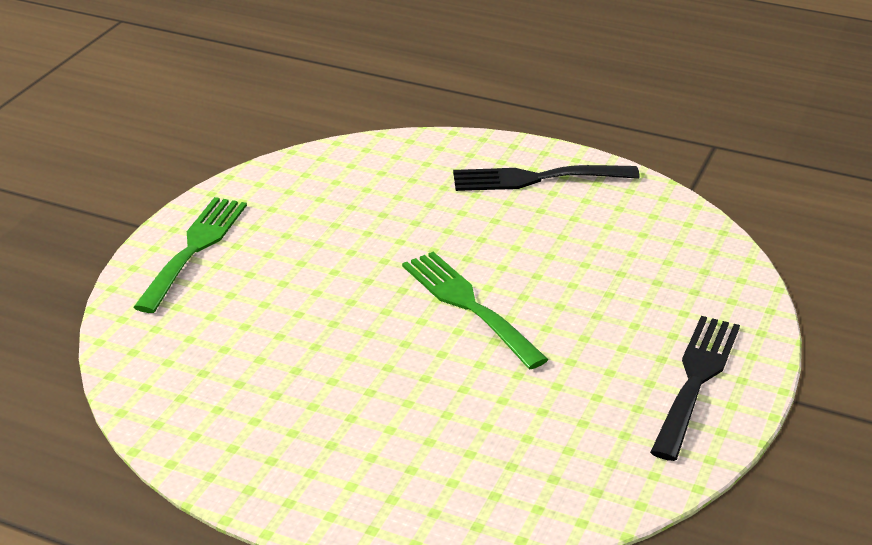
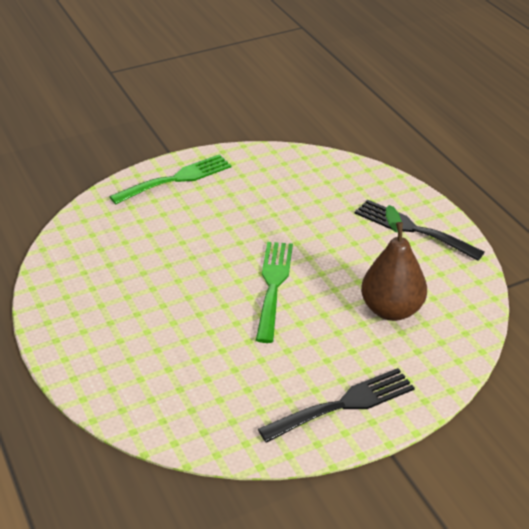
camera: 40 degrees right, 5 degrees up
none -> brown pear [361,205,427,321]

